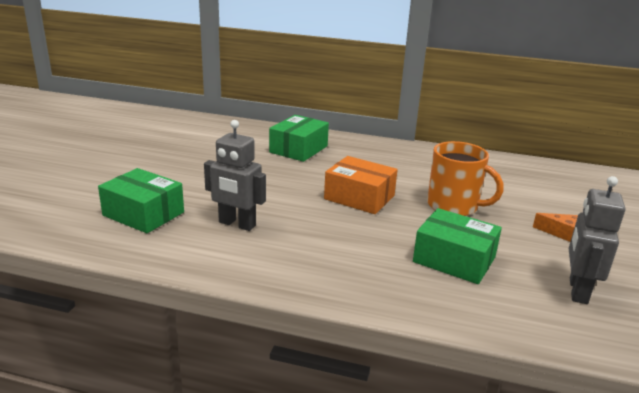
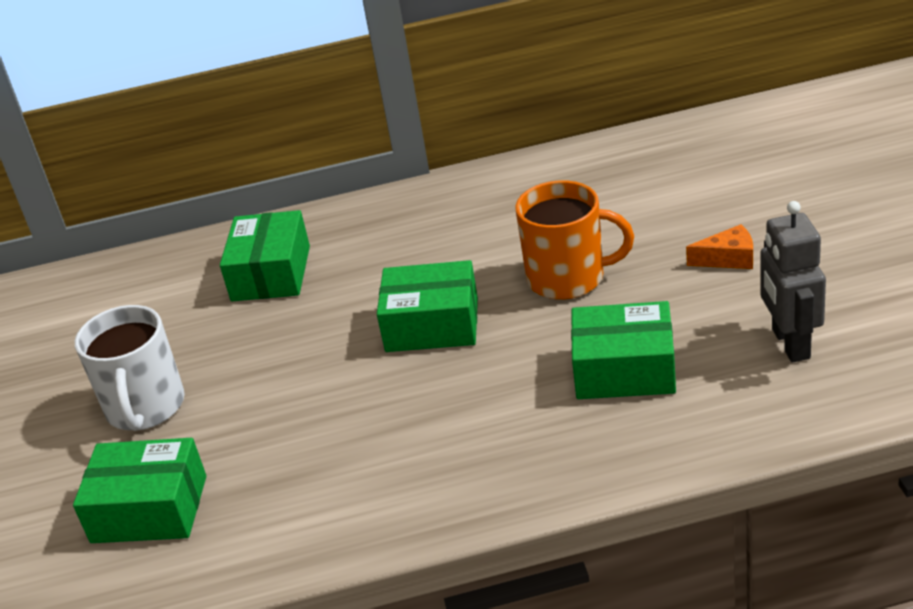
camera: 20 degrees left, 10 degrees up
grey robot [204,120,266,231] -> none
orange box [324,156,398,214] -> green box [377,260,478,352]
none -> white mug [75,305,185,431]

